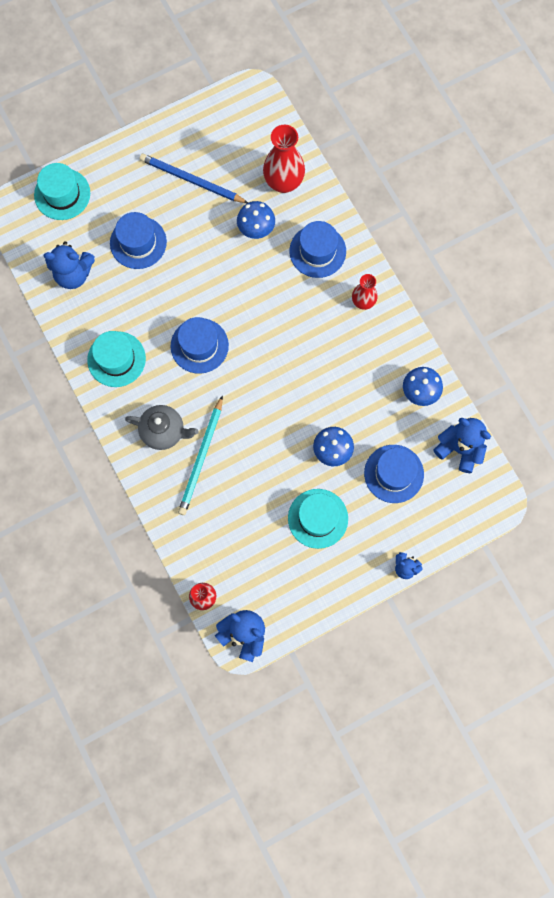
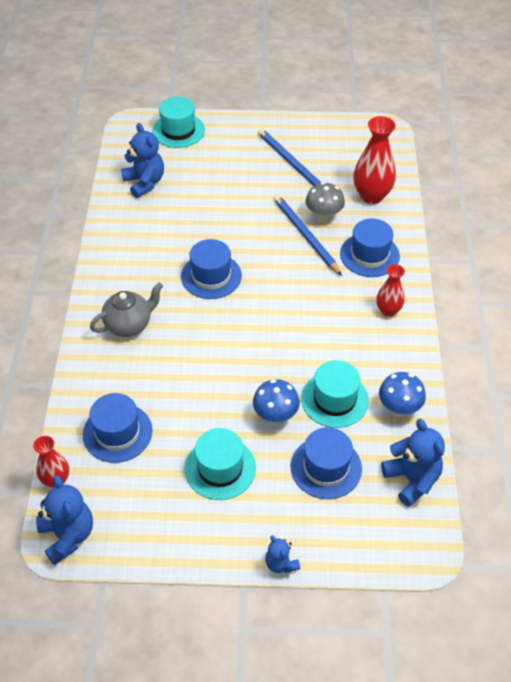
camera: 30 degrees right, 25 degrees down
blue teddy bear [44,241,95,289] -> blue teddy bear turned 150 degrees counterclockwise [121,123,164,198]
turquoise hat [87,331,146,387] -> turquoise hat moved to [301,360,369,428]
blue hat [110,212,167,269] -> blue hat moved to [83,393,153,463]
grey teapot [125,405,199,450] -> grey teapot turned 75 degrees counterclockwise [90,282,163,337]
turquoise pencil [178,395,223,515] -> none
blue mushroom [237,201,275,239] -> grey mushroom [306,182,345,223]
none -> blue pencil [273,194,342,276]

